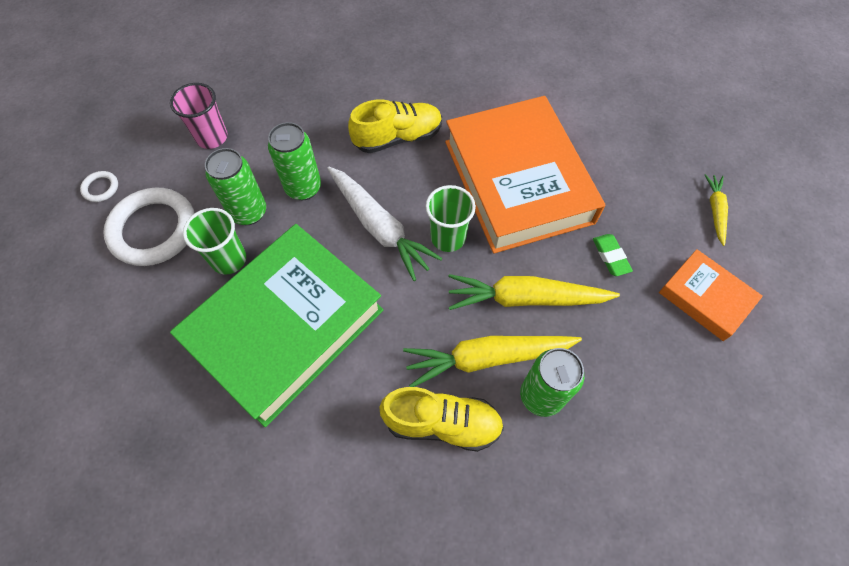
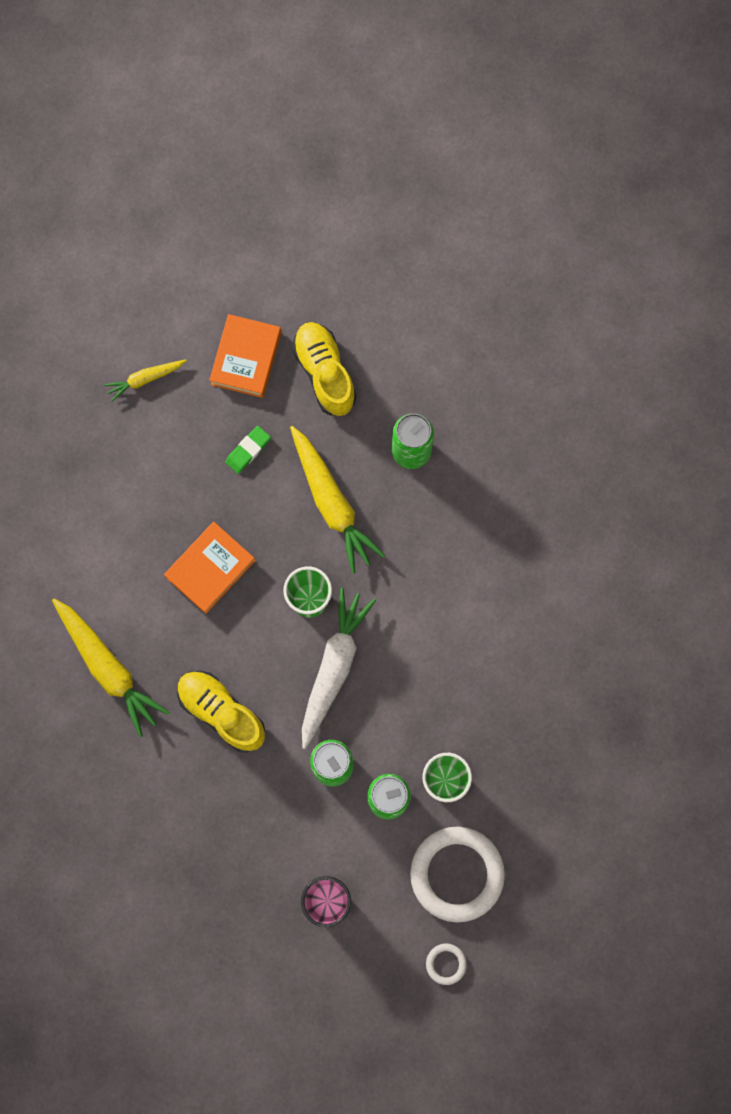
camera: 120 degrees left, 15 degrees up
green book [170,224,384,427] -> none
yellow shoe [379,387,504,452] -> yellow shoe moved to [292,322,356,416]
yellow carrot [403,336,582,387] -> yellow carrot moved to [52,599,170,737]
orange book [445,96,605,254] -> orange book [164,522,255,614], size x0.48

